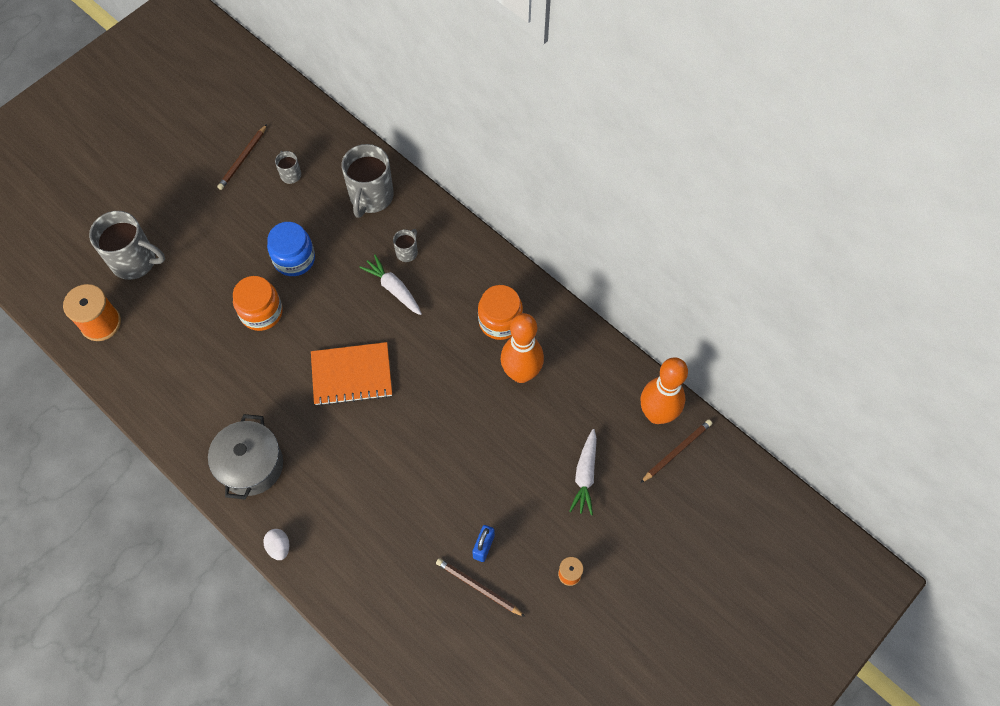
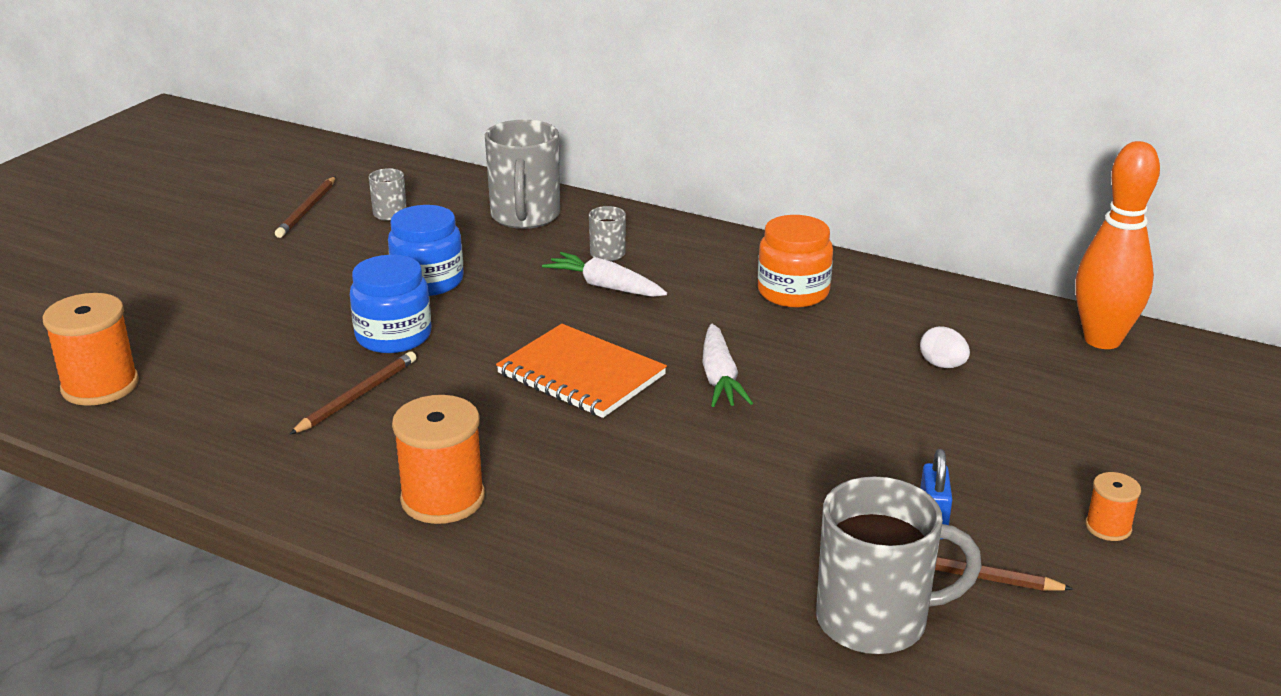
camera: 15 degrees left, 35 degrees down
grey mug [89,211,165,280] -> grey mug moved to [816,476,982,654]
grey pot [208,414,283,500] -> orange spool [392,395,485,524]
orange jar [233,276,283,331] -> blue jar [350,255,431,353]
white egg [263,529,289,560] -> white egg moved to [920,326,970,368]
orange notebook [311,342,392,406] -> orange notebook turned 60 degrees clockwise [496,324,667,418]
orange bowling pin [501,313,544,383] -> none
white carrot [569,429,597,515] -> white carrot moved to [702,324,753,407]
brown pencil [641,420,712,483] -> brown pencil moved to [289,351,416,435]

